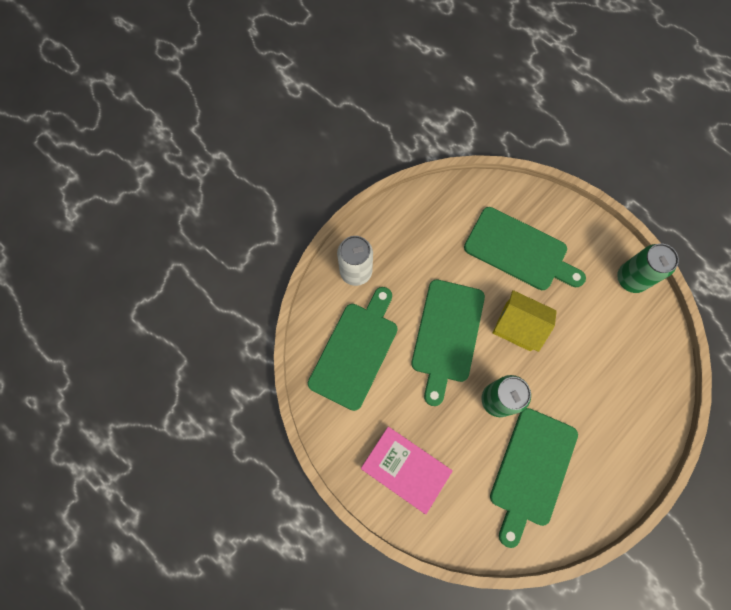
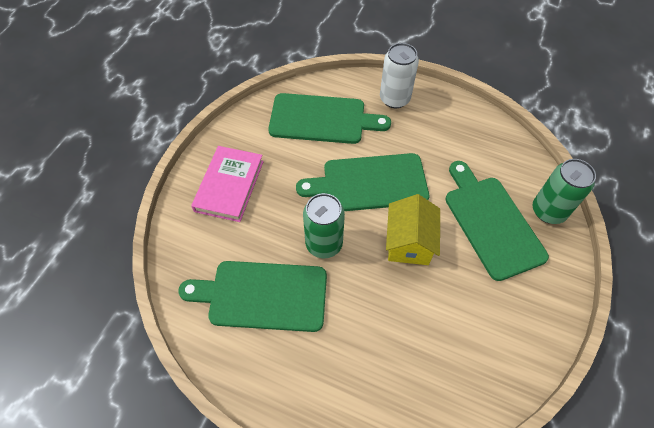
camera: 70 degrees right, 15 degrees down
green cutting board [464,207,586,290] -> green cutting board turned 150 degrees clockwise [445,161,549,281]
green can [617,243,679,293] -> green can moved to [533,159,596,224]

